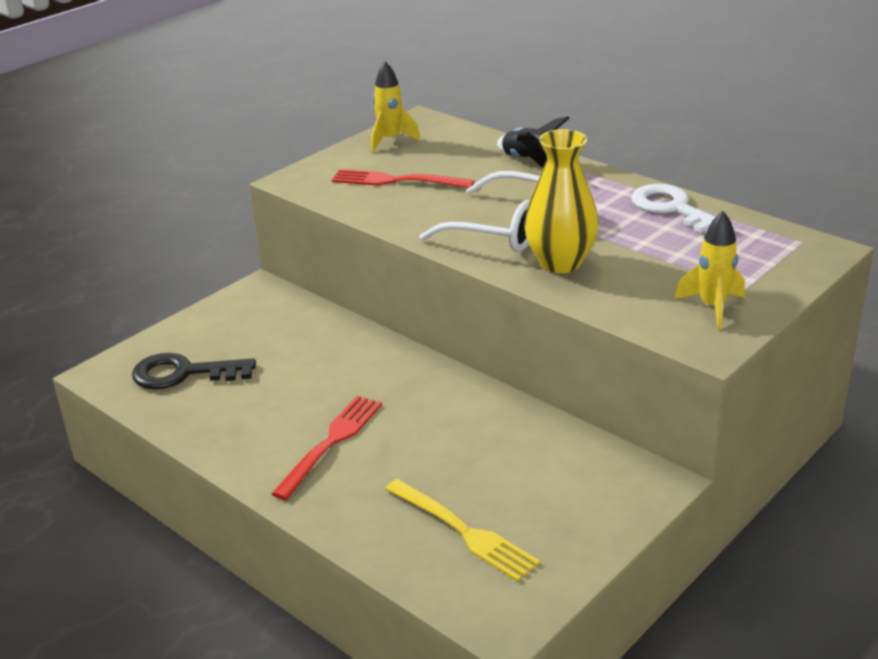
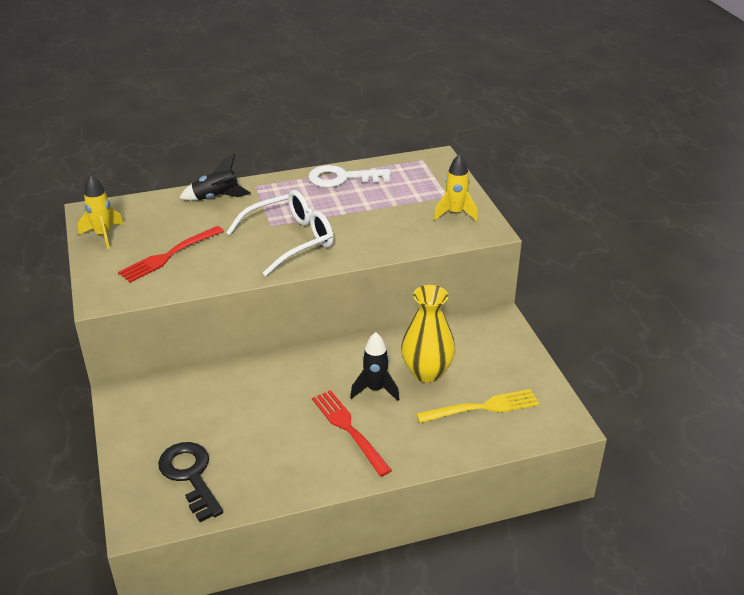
camera: 60 degrees left, 5 degrees up
black key [132,353,256,389] -> black key turned 120 degrees clockwise [158,442,223,522]
yellow vase [524,129,599,273] -> yellow vase moved to [401,285,455,382]
none -> black rocket [350,332,399,401]

